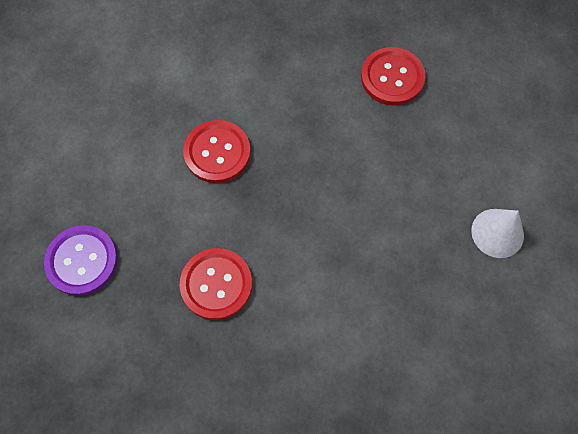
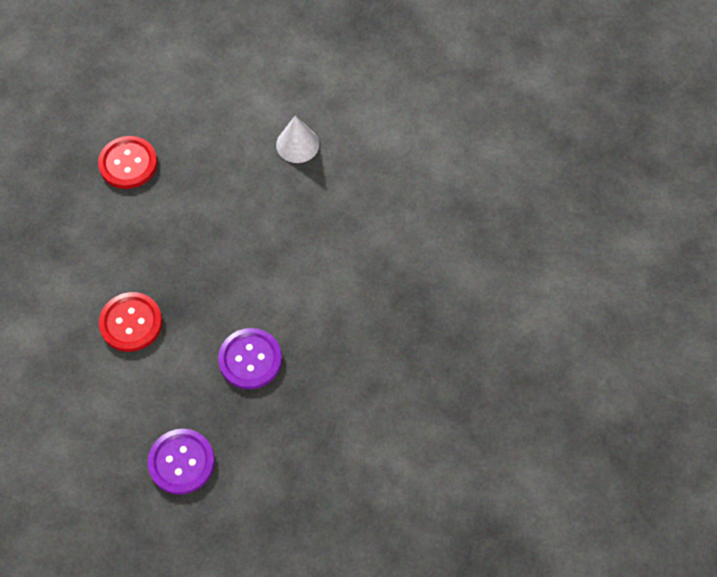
camera: 70 degrees left, 5 degrees down
red button [180,248,252,320] -> purple button [218,328,282,389]

